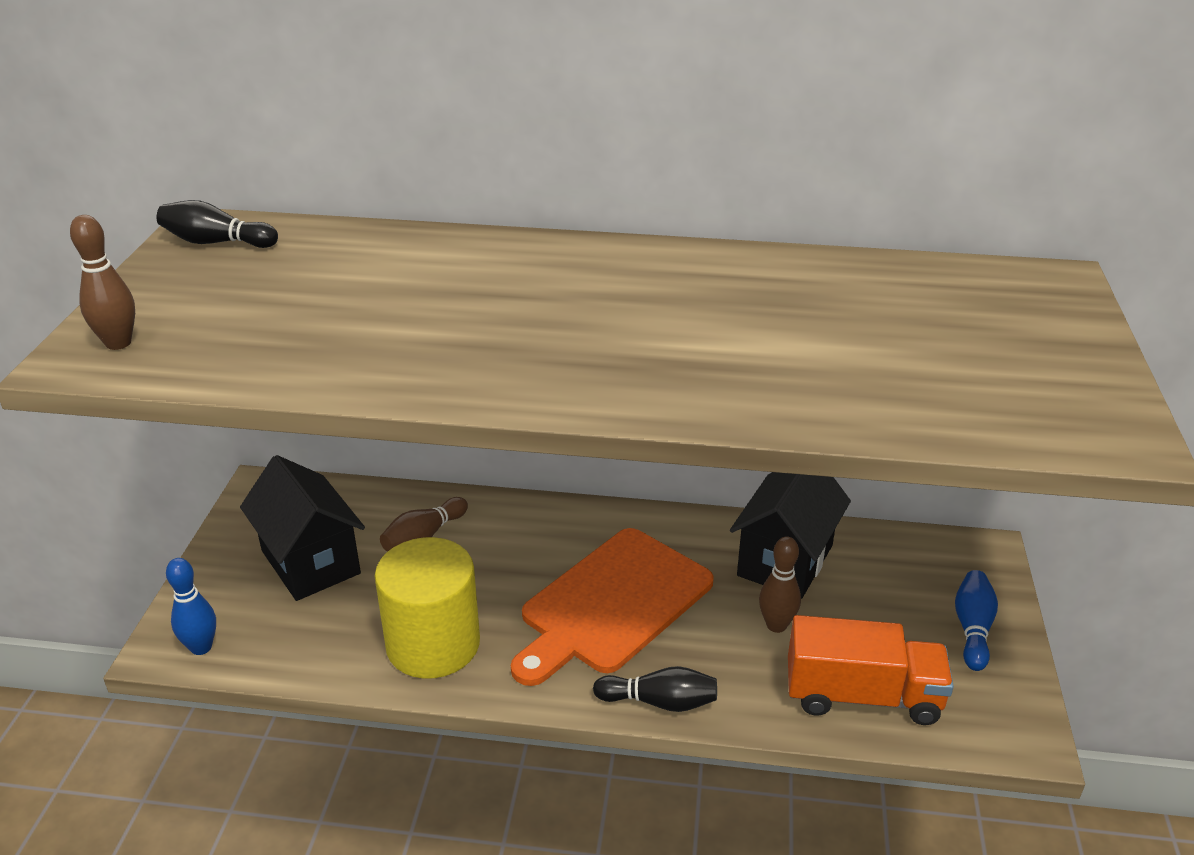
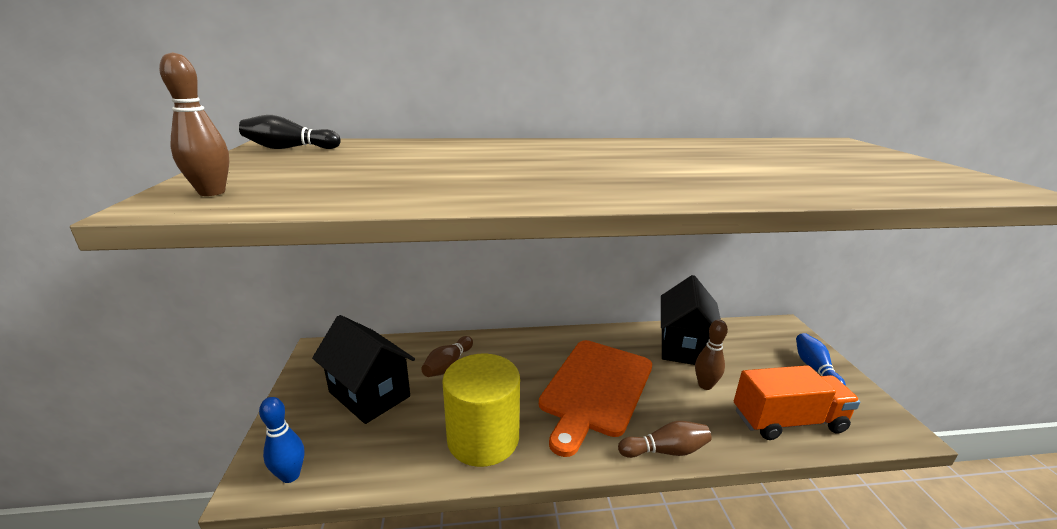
camera: 15 degrees left, 10 degrees down
black bowling pin [593,666,717,712] -> brown bowling pin [618,421,712,458]

